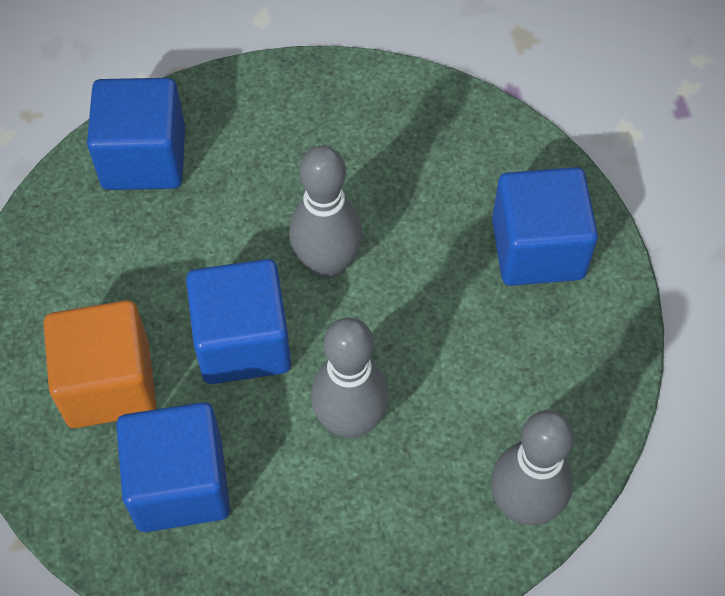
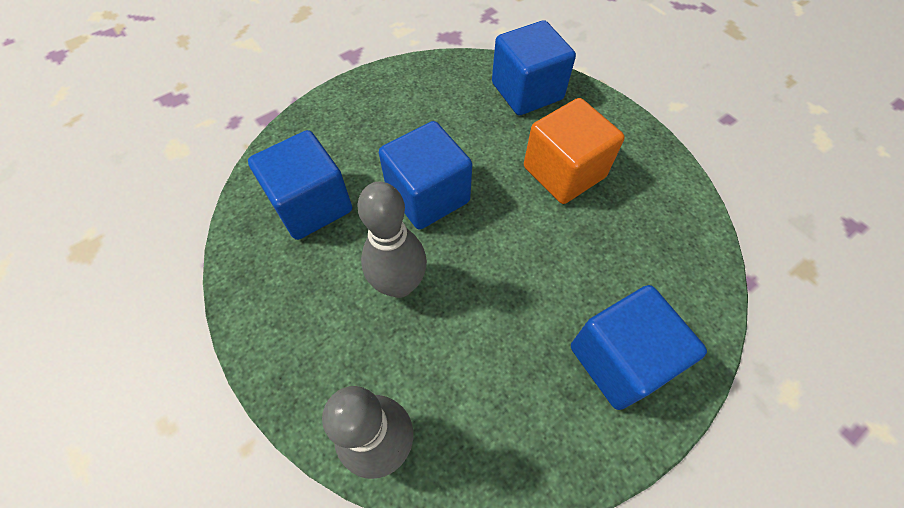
camera: 65 degrees right, 0 degrees up
orange cube [44,300,156,428] -> orange cube moved to [524,98,625,204]
grey bowling pin [289,146,363,279] -> none

